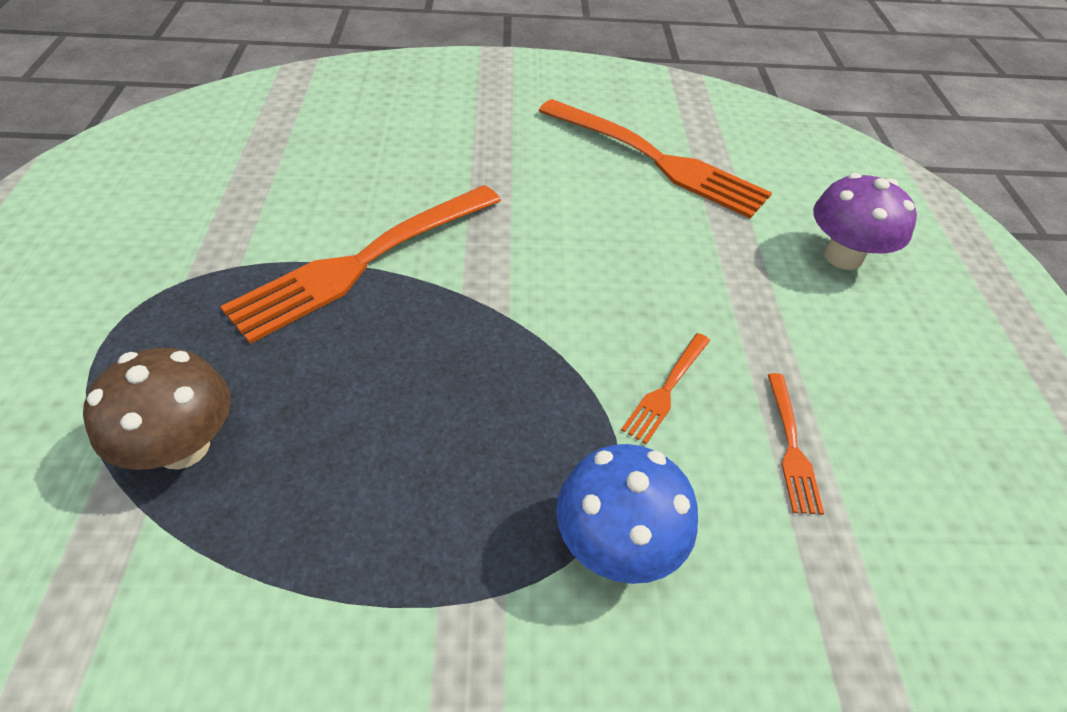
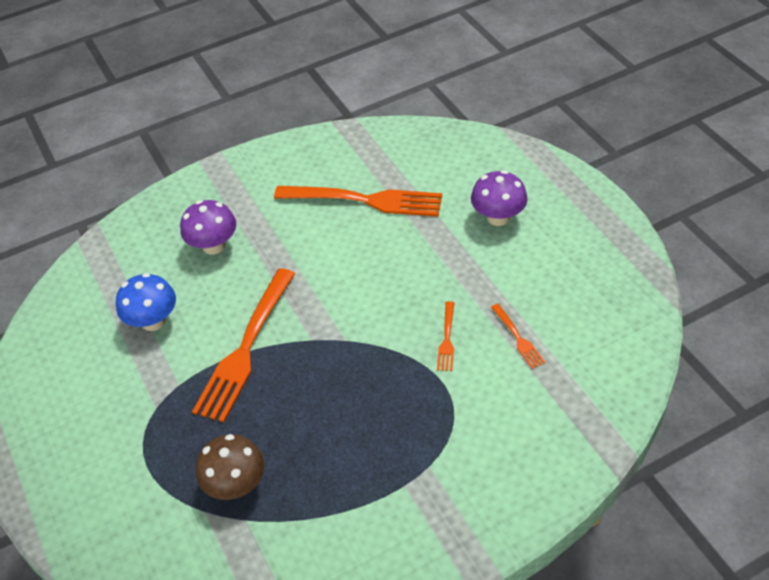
camera: 20 degrees left, 0 degrees up
blue mushroom [556,444,698,584] -> blue mushroom moved to [116,273,176,331]
none -> purple mushroom [180,200,236,255]

